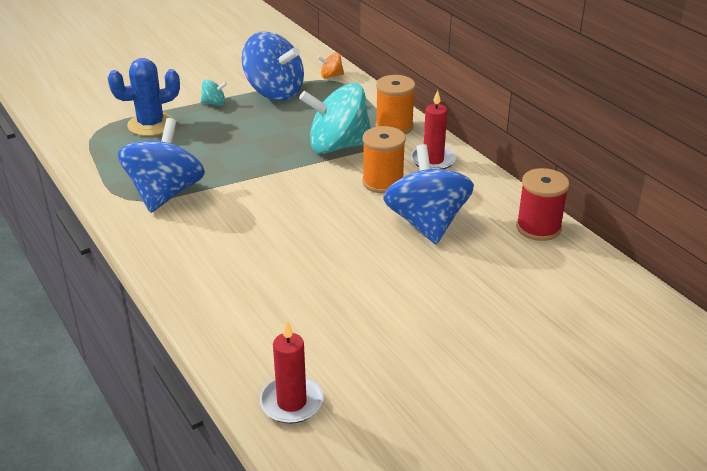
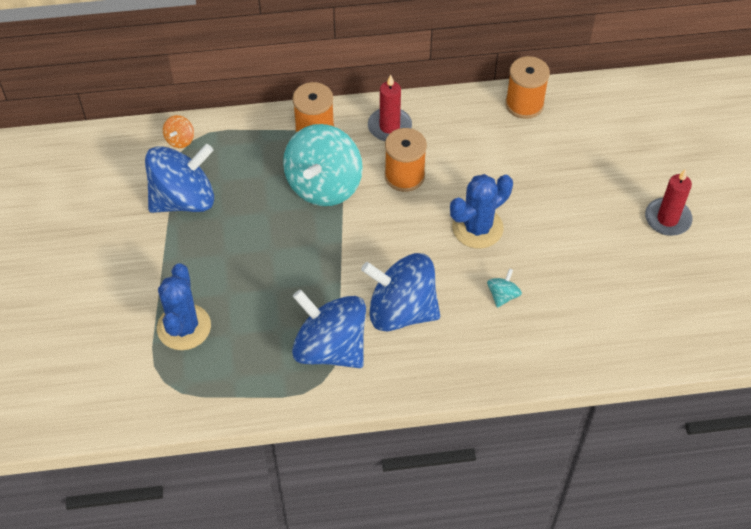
camera: 65 degrees left, 20 degrees up
turquoise spinning top [201,79,227,106] -> turquoise spinning top moved to [487,269,522,308]
red candle [260,321,324,424] -> red candle moved to [645,169,693,236]
blue spinning top [383,144,474,244] -> blue spinning top moved to [361,253,440,331]
red spool [516,168,569,241] -> orange spool [505,56,550,119]
none -> blue cactus [450,174,513,248]

